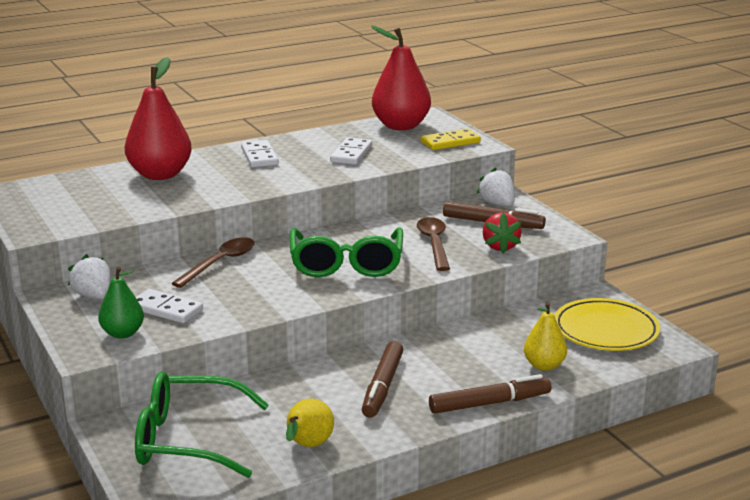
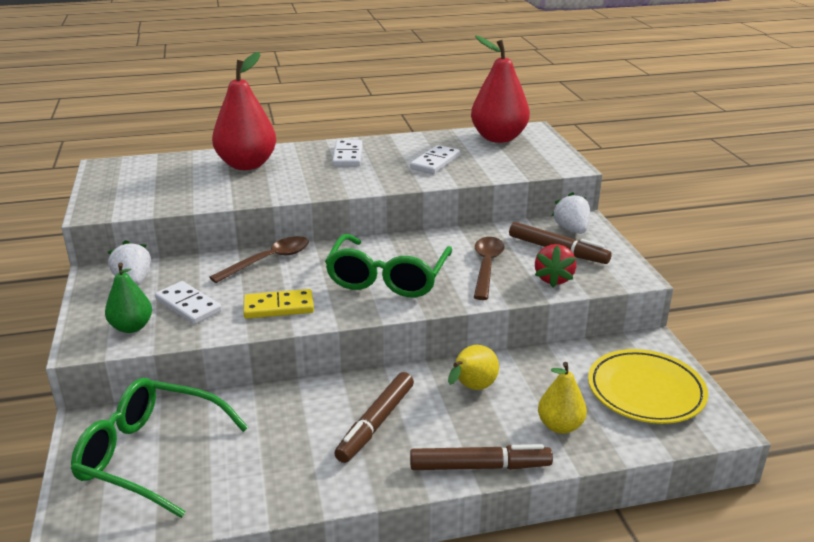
camera: 15 degrees right, 5 degrees up
yellow pear [286,399,334,447] -> yellow pear moved to [448,345,499,390]
yellow domino [421,129,481,150] -> yellow domino moved to [243,289,314,319]

